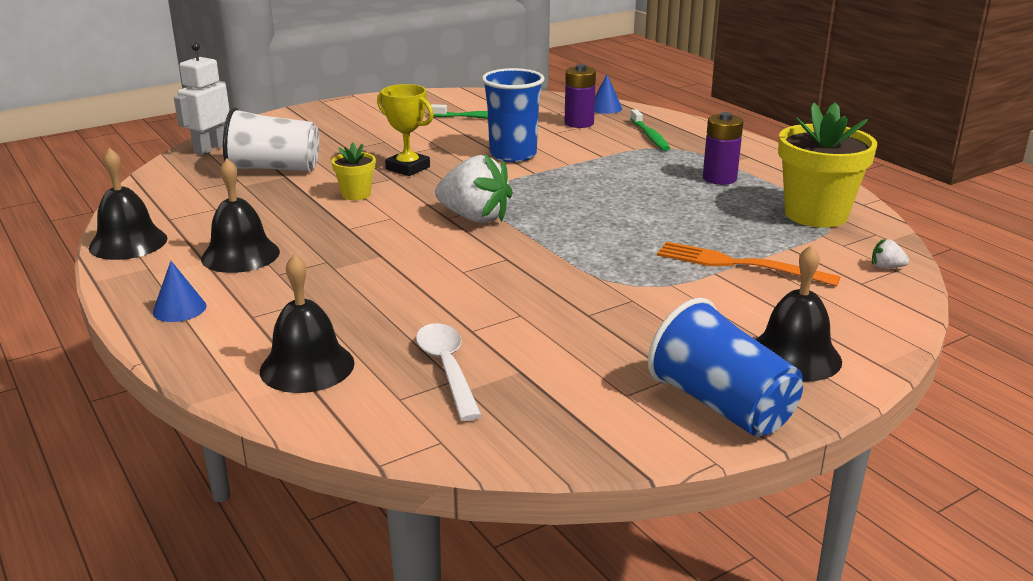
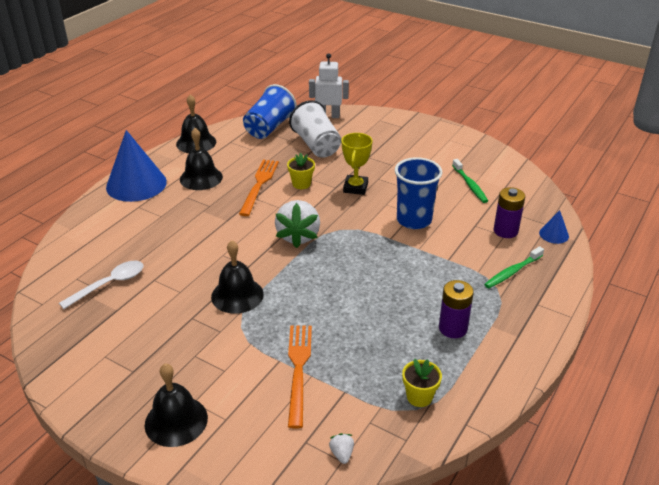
camera: 65 degrees right, 10 degrees up
blue cone [152,261,206,322] -> blue cone [106,130,167,202], size x2.24
black bell [260,254,355,393] -> black bell moved to [211,240,264,314]
blue cup [648,298,803,437] -> blue cup moved to [243,84,297,139]
yellow flower pot [778,102,877,228] -> yellow flower pot [402,358,442,407], size x0.49
none -> orange fork [239,160,279,216]

